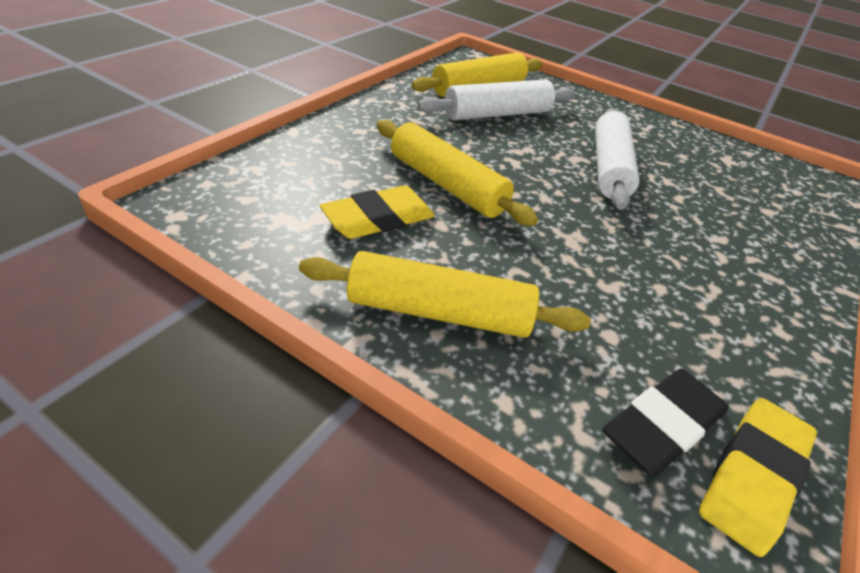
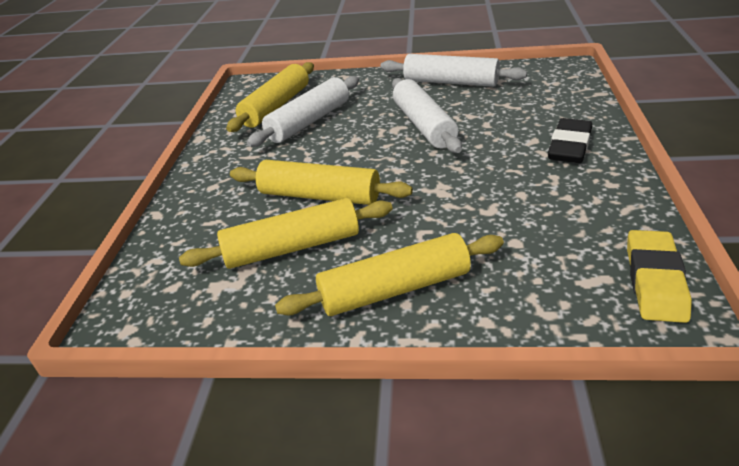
camera: 20 degrees left, 5 degrees down
yellow eraser [320,185,435,239] -> yellow rolling pin [179,198,393,269]
black eraser [603,369,729,477] -> black eraser moved to [548,118,592,163]
none -> white rolling pin [380,54,527,87]

